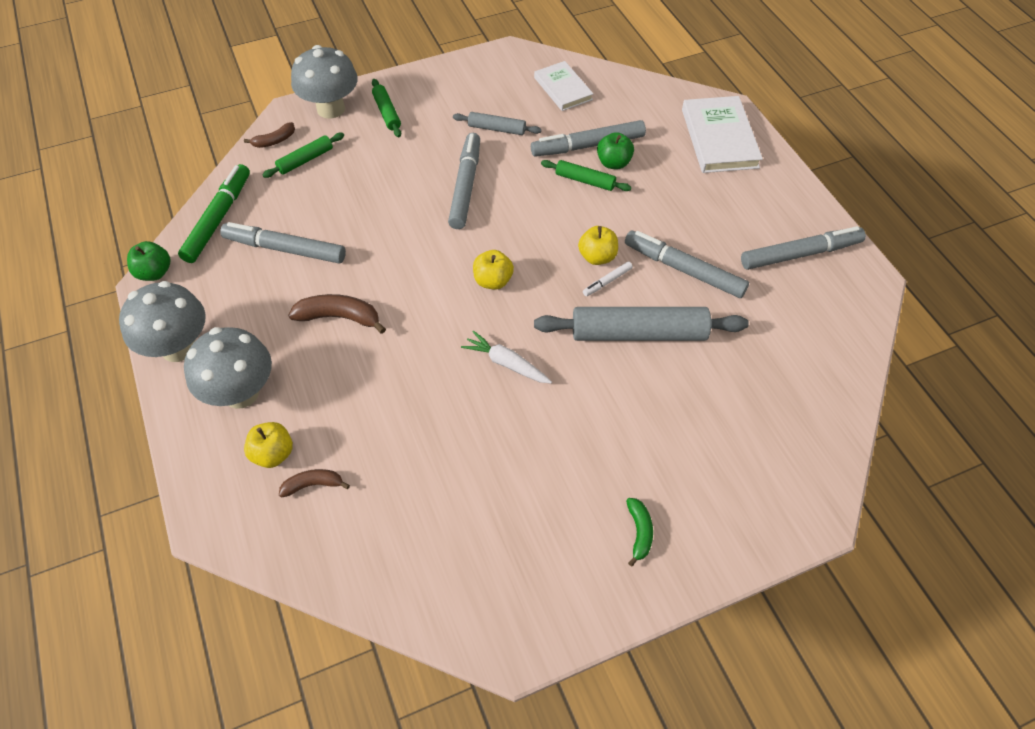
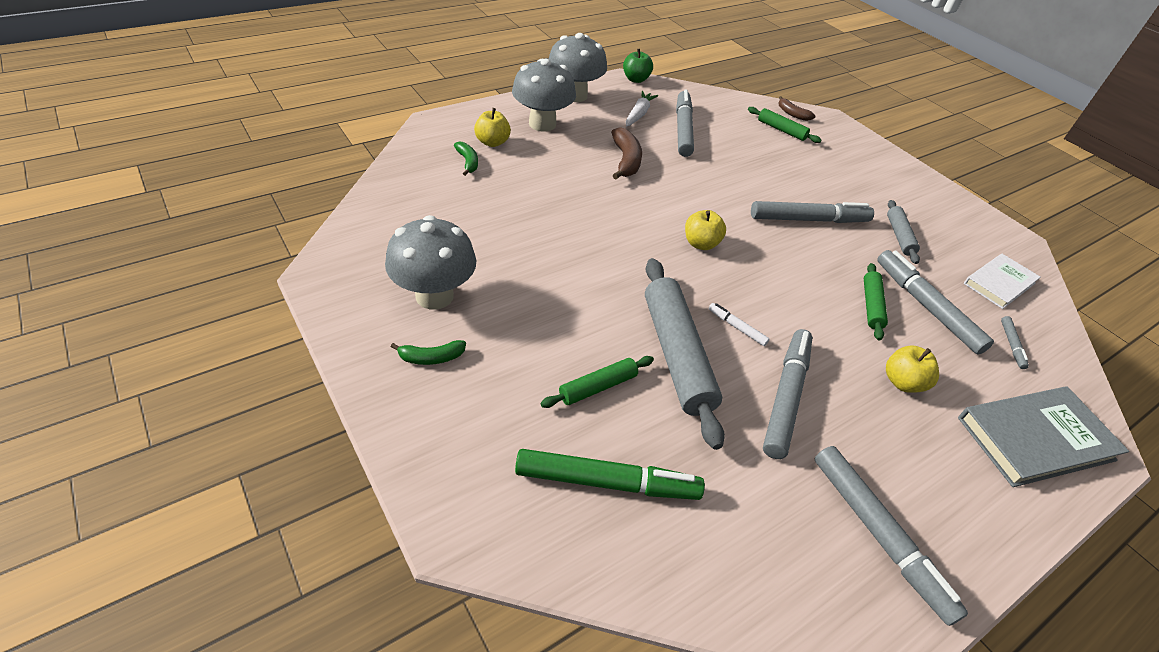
camera: 75 degrees right, 10 degrees down
green marker [178,164,250,263] -> green marker moved to [515,449,705,500]
brown banana [279,469,350,498] -> green banana [454,142,478,176]
grey mushroom [291,45,358,119] -> grey mushroom moved to [385,215,476,310]
green rolling pin [372,79,401,137] -> green rolling pin moved to [540,356,654,408]
white carrot [461,331,552,383] -> white carrot moved to [626,91,658,127]
yellow apple [578,226,618,265] -> yellow apple moved to [886,345,939,393]
green apple [597,132,634,169] -> none
white book [682,96,763,173] -> grey book [958,387,1129,487]
none -> grey marker [1001,316,1029,369]

